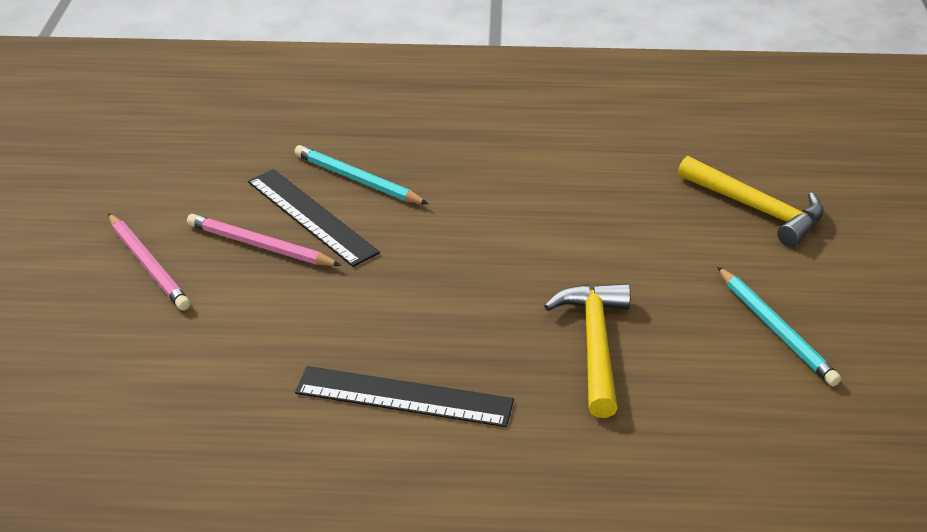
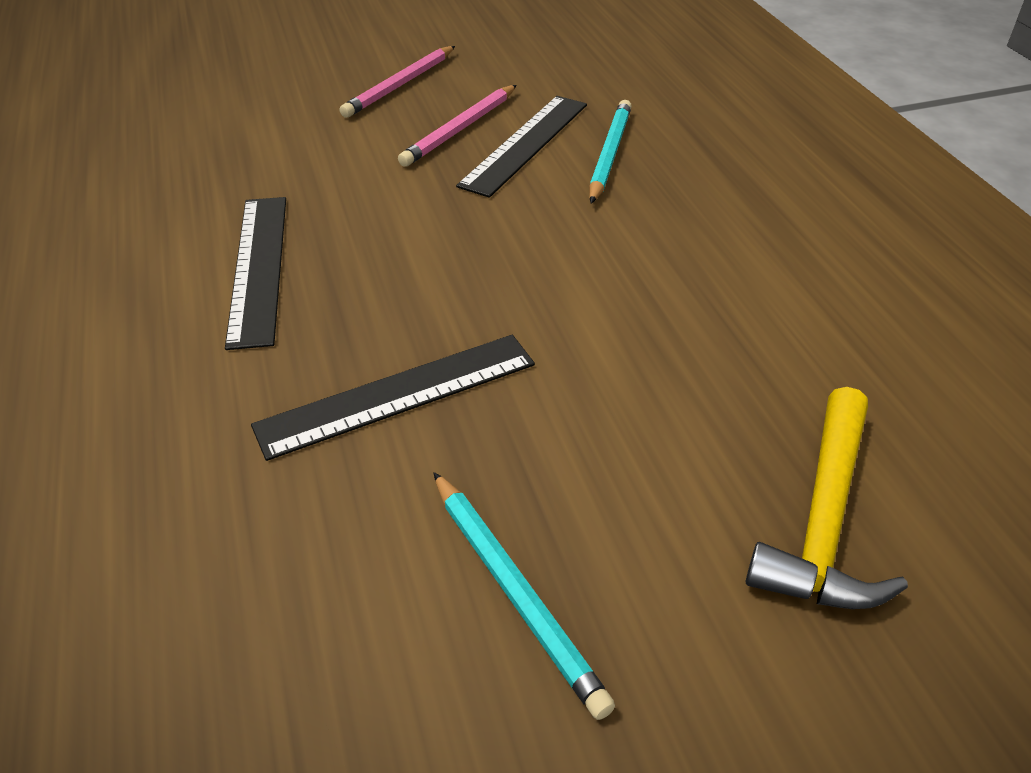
camera: 70 degrees right, 5 degrees up
pink pencil [187,214,341,266] -> pink pencil turned 150 degrees counterclockwise [398,85,517,167]
yellow hammer [544,284,631,418] -> black ruler [251,335,535,461]
turquoise pencil [717,267,841,386] -> turquoise pencil turned 75 degrees counterclockwise [433,472,615,720]

